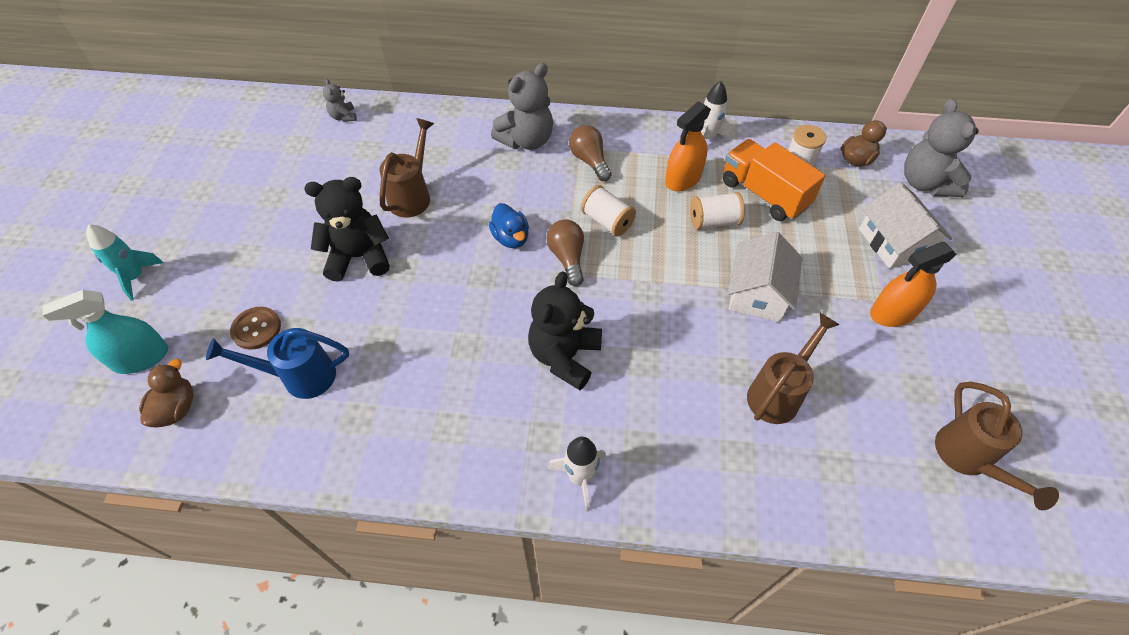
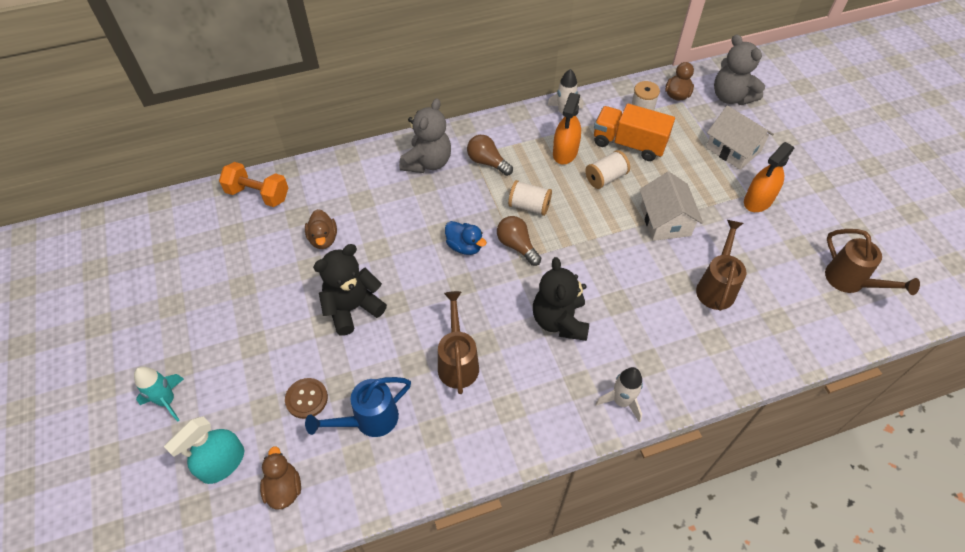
camera: 25 degrees left, 0 degrees up
grey teddy bear [323,79,357,122] -> orange dumbbell [219,162,288,207]
brown watering can [379,118,434,217] -> brown watering can moved to [438,291,479,394]
none -> brown duck [305,209,337,249]

